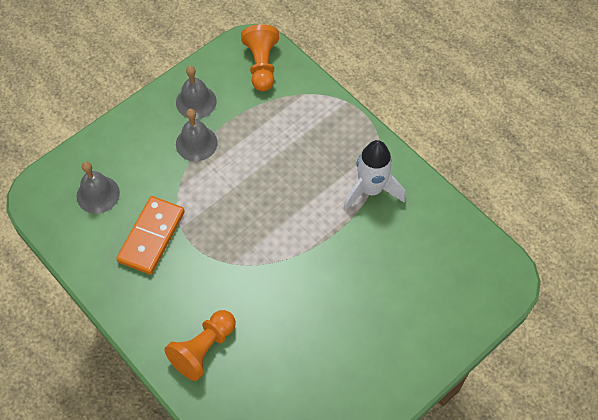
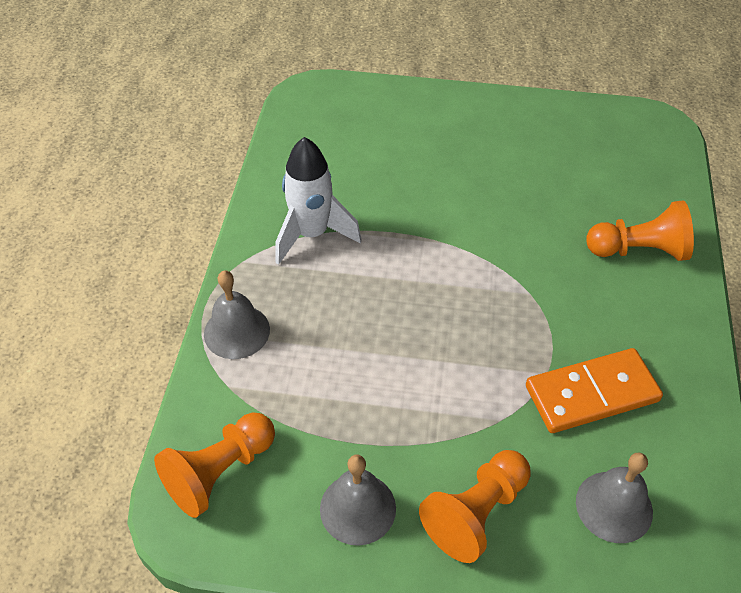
camera: 130 degrees left, 10 degrees down
grey bell [176,109,217,161] -> grey bell moved to [204,270,270,359]
none -> orange pawn [419,450,531,563]

